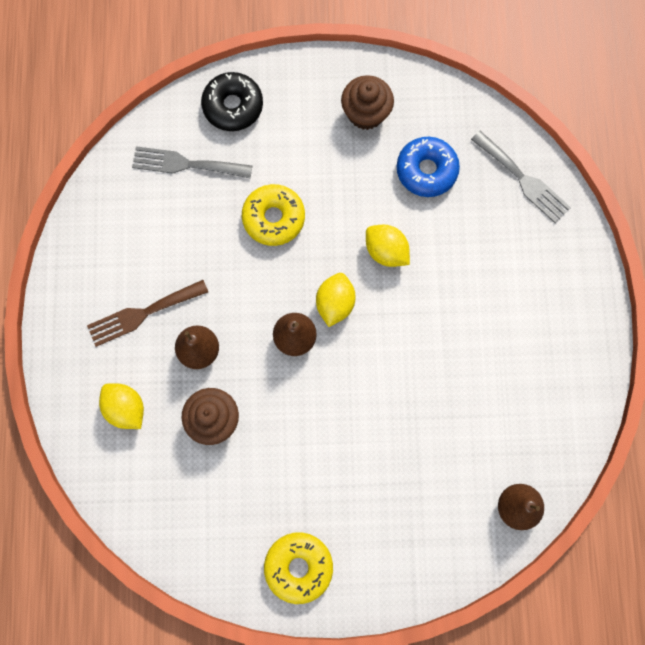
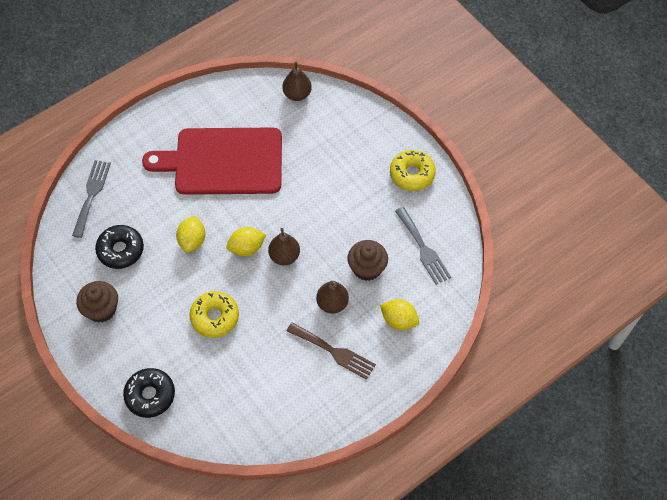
camera: 125 degrees left, 15 degrees down
yellow lemon [99,383,144,429] -> yellow lemon turned 75 degrees counterclockwise [380,299,419,330]
grey fork [132,146,252,178] -> grey fork moved to [395,207,451,285]
blue donut [397,137,460,197] -> black donut [95,225,144,269]
none -> red cutting board [142,128,282,195]

